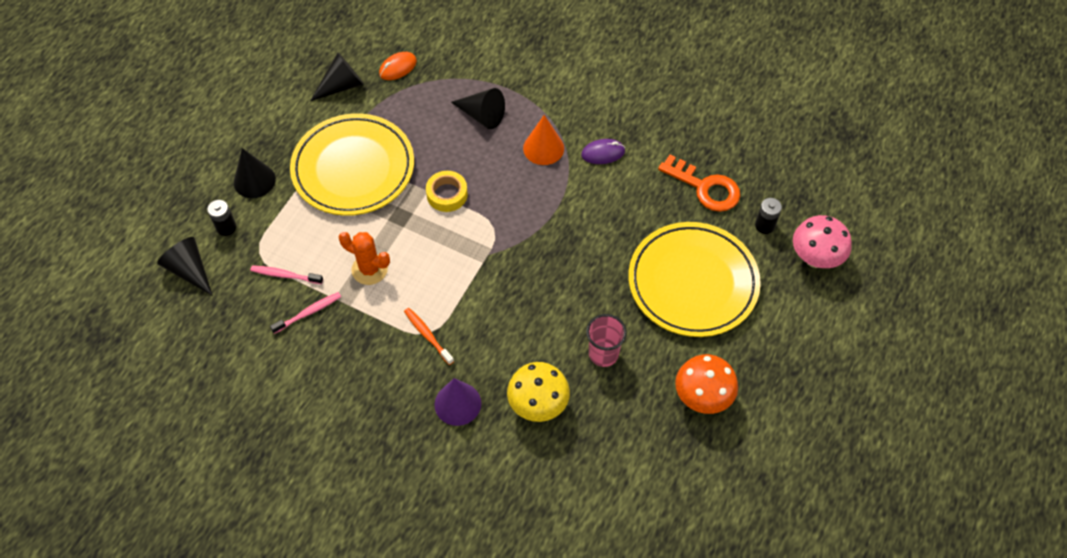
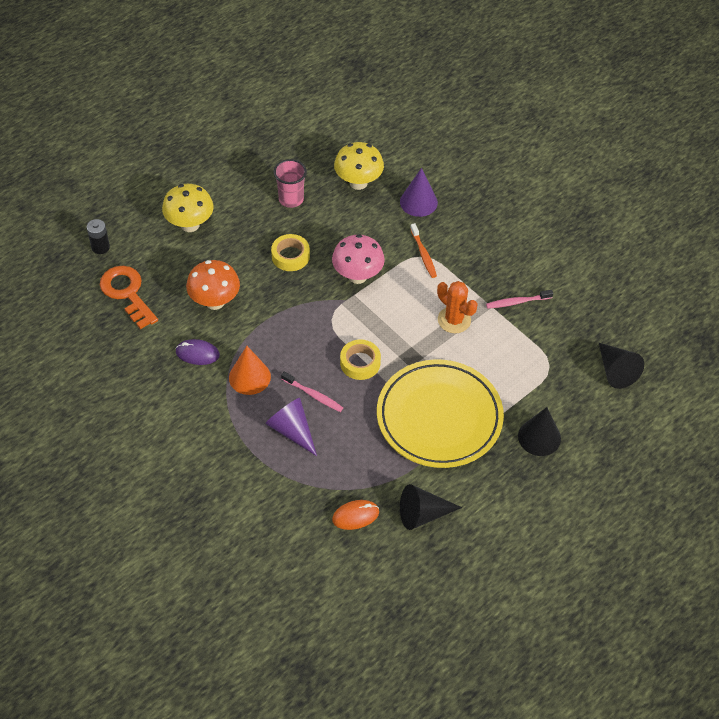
camera: 160 degrees left, 5 degrees down
black battery [207,200,236,236] -> none
pink toothbrush [250,265,323,284] -> pink toothbrush moved to [281,372,343,412]
black cone [451,88,505,129] -> purple cone [265,398,317,456]
yellow plate [628,222,761,337] -> yellow mushroom [162,184,214,232]
orange mushroom [675,354,738,414] -> orange mushroom moved to [186,260,240,310]
pink mushroom [793,215,852,268] -> pink mushroom moved to [332,234,385,284]
none -> yellow tape [271,234,310,271]

